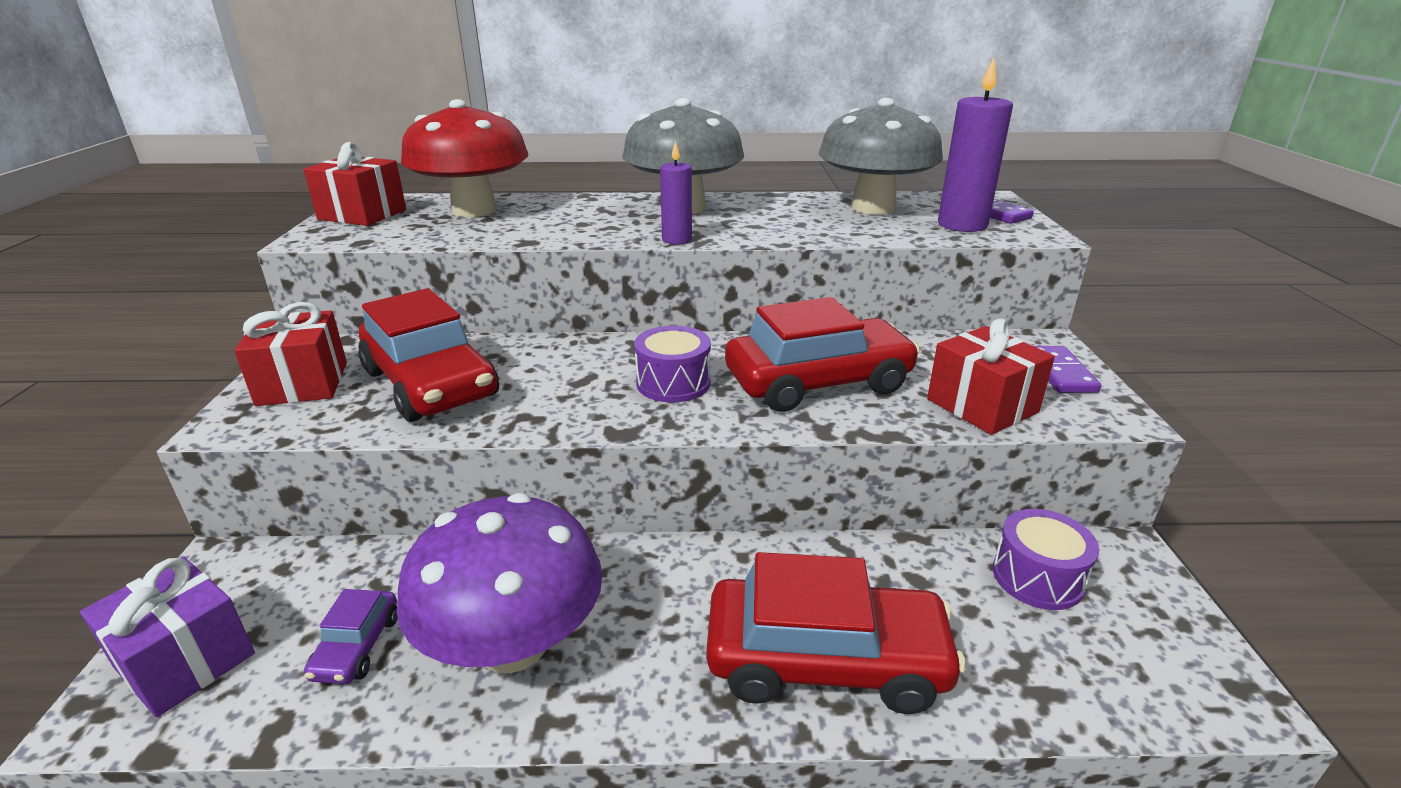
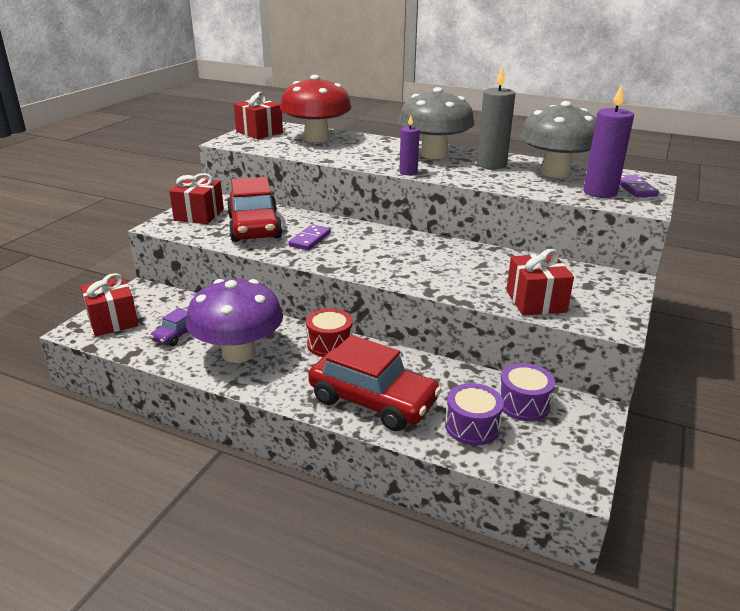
camera: 25 degrees right, 0 degrees up
purple gift [80,557,255,717] -> red gift [81,273,138,337]
purple drum [634,326,711,402] -> purple drum moved to [445,383,504,445]
red car [725,297,920,412] -> none
purple domino [1034,346,1101,393] -> purple domino moved to [289,224,331,250]
none -> red drum [306,308,353,357]
none -> grey candle [477,66,515,169]

